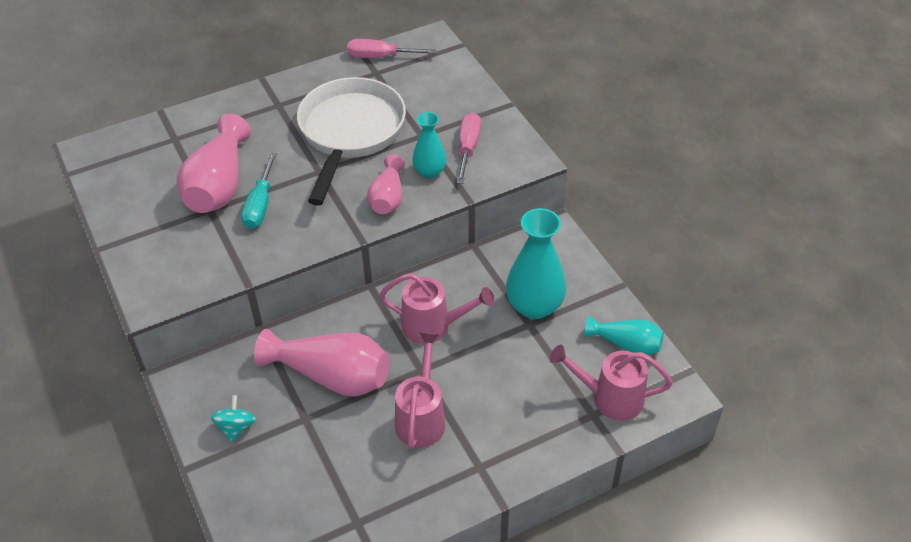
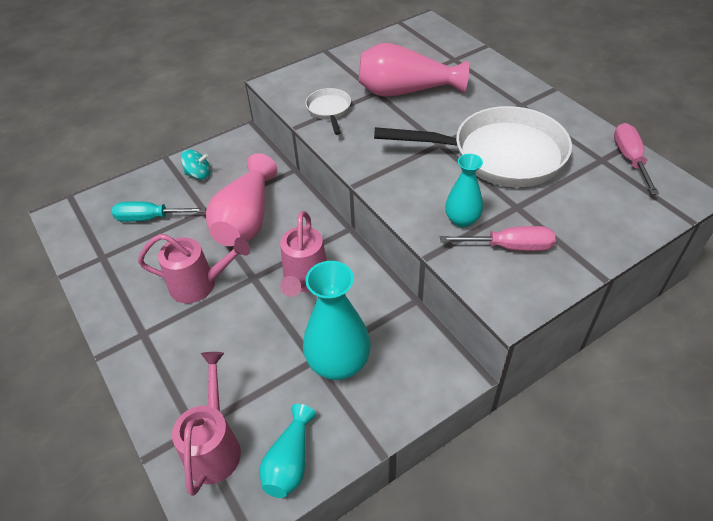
camera: 85 degrees right, 0 degrees up
turquoise screwdriver [241,153,277,229] -> turquoise screwdriver moved to [112,201,206,222]
pink vase [367,154,405,214] -> none
none -> white pan [305,88,351,135]

